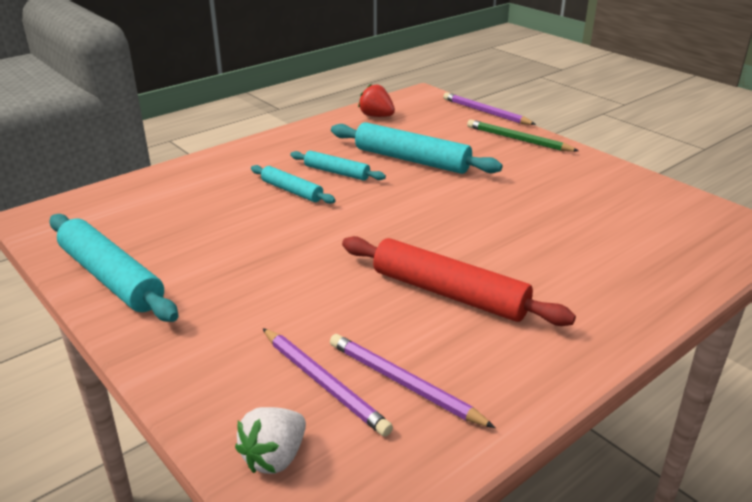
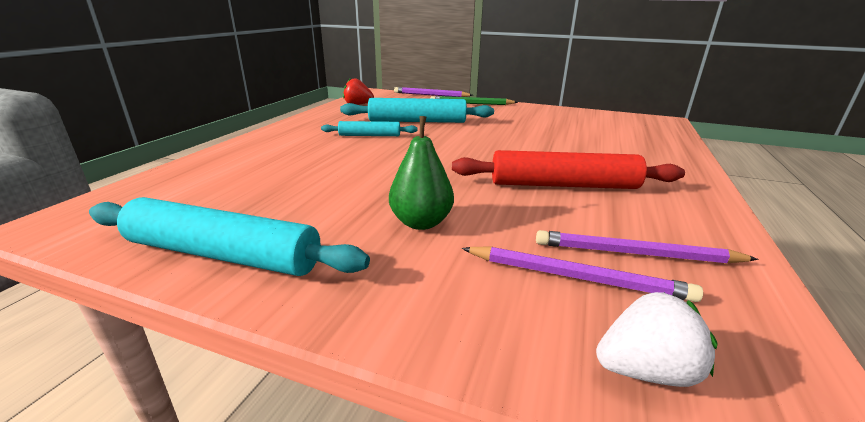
camera: 30 degrees left, 5 degrees down
white strawberry [235,407,306,474] -> white strawberry turned 105 degrees counterclockwise [596,292,718,387]
turquoise rolling pin [251,165,336,204] -> none
none -> green pear [389,116,454,230]

